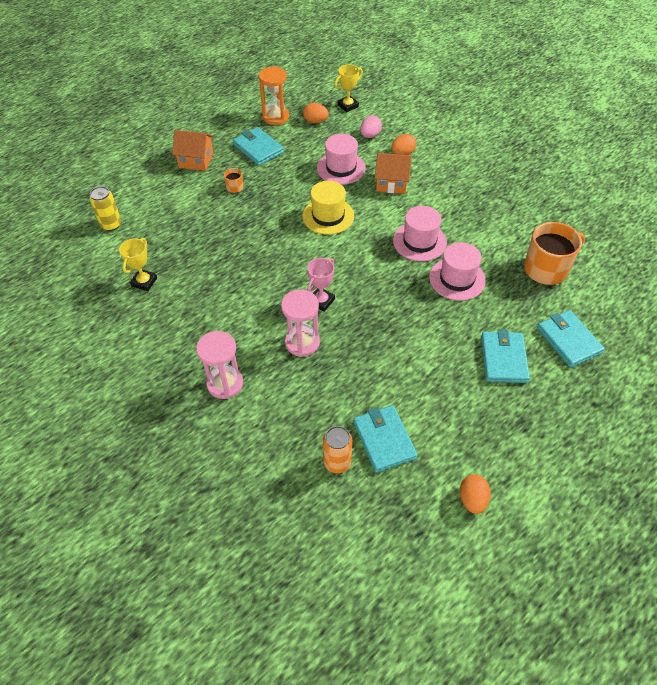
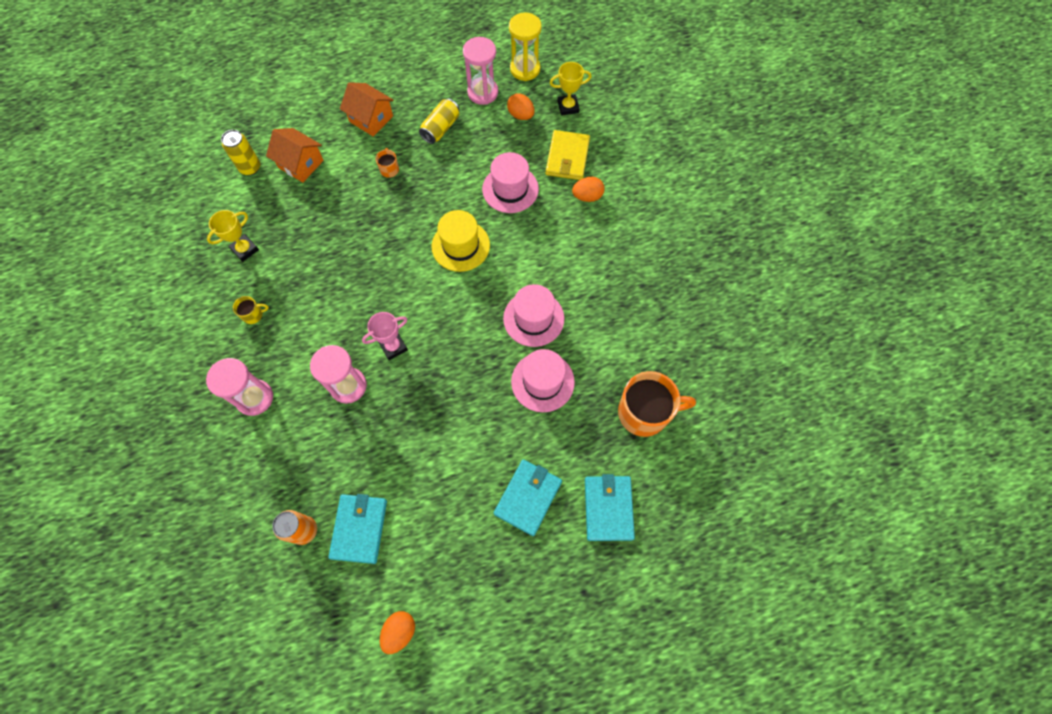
camera: 25 degrees right, 15 degrees up
turquoise wallet [233,127,284,166] -> yellow can [419,99,460,144]
orange hourglass [259,66,289,125] -> pink hourglass [463,37,498,105]
pink egg [360,116,382,138] -> yellow wallet [546,130,590,180]
orange house [375,153,412,194] -> orange house moved to [266,128,324,183]
none -> yellow mug [233,296,269,324]
none -> yellow hourglass [509,12,542,81]

